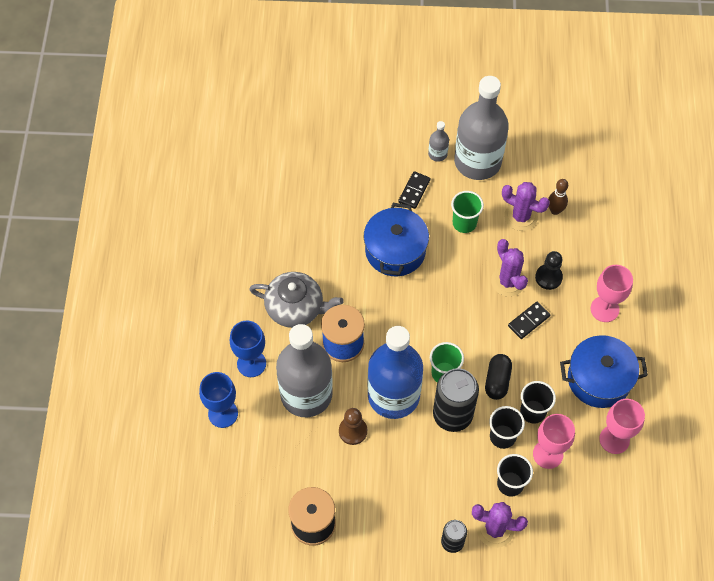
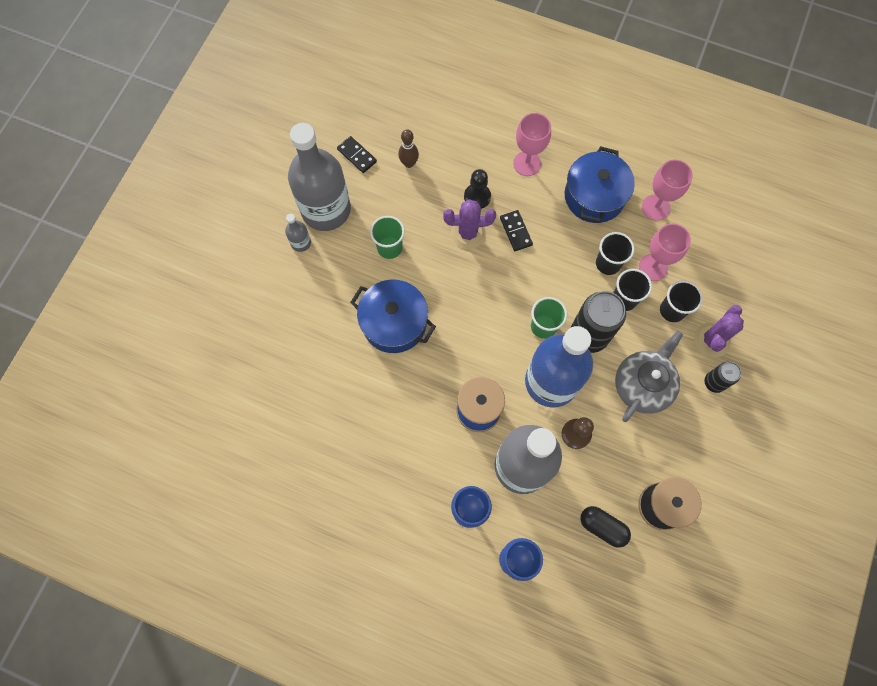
camera: 70 degrees left, 10 degrees up
grey teapot [249,272,344,328] -> grey teapot moved to [615,331,683,422]
black domino [398,171,431,209] -> black domino moved to [337,136,377,173]
black capsule [485,354,512,400] -> black capsule moved to [580,506,631,548]
purple cactus [502,182,550,231] -> none

